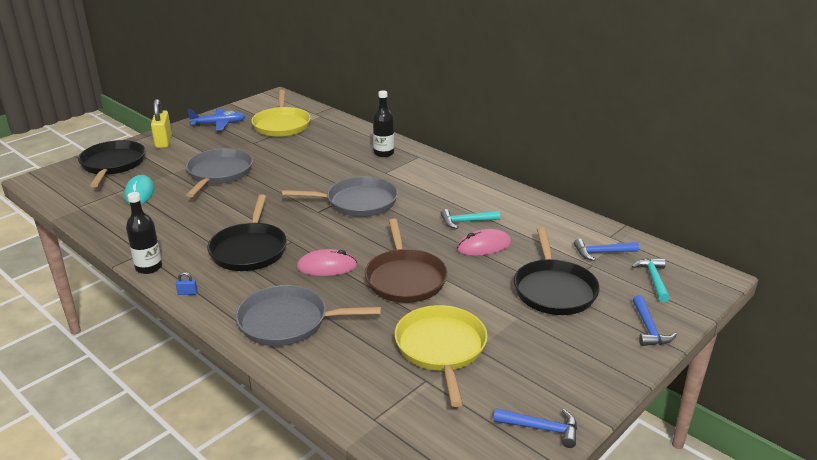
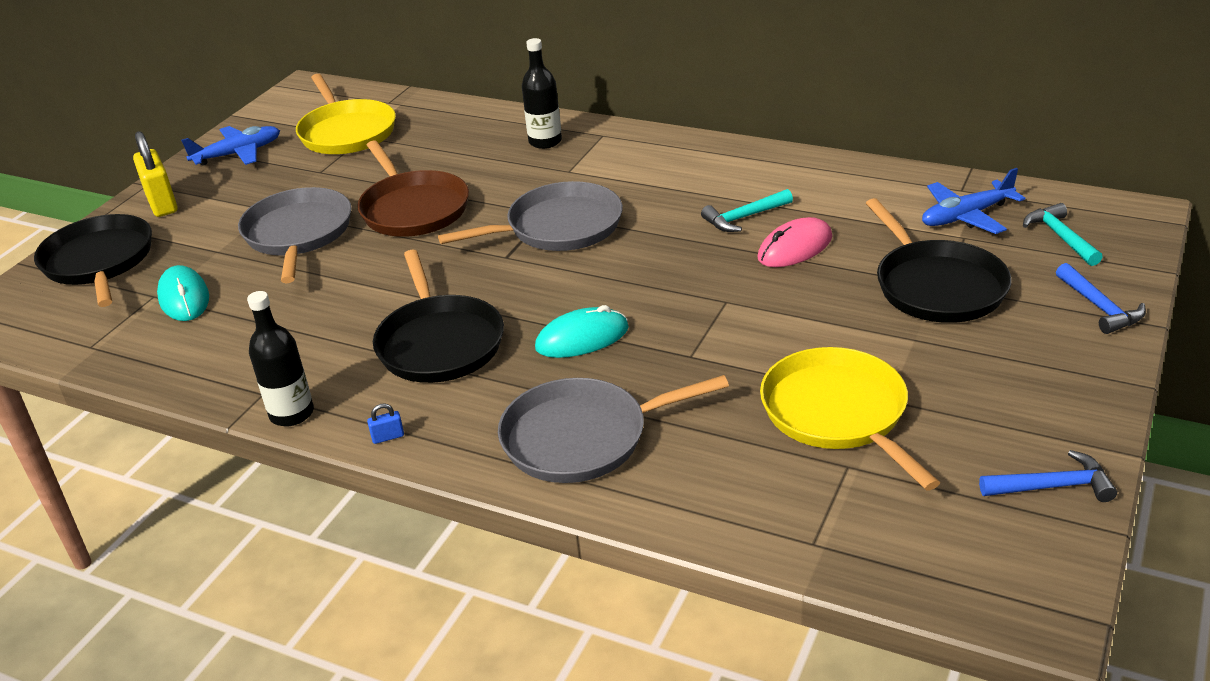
camera: 15 degrees left, 5 degrees up
pink mouse [297,249,357,276] -> turquoise mouse [535,305,629,358]
brown pan [365,219,448,303] -> brown pan moved to [357,140,469,237]
blue hammer [574,239,639,261] -> blue plane [922,168,1025,234]

